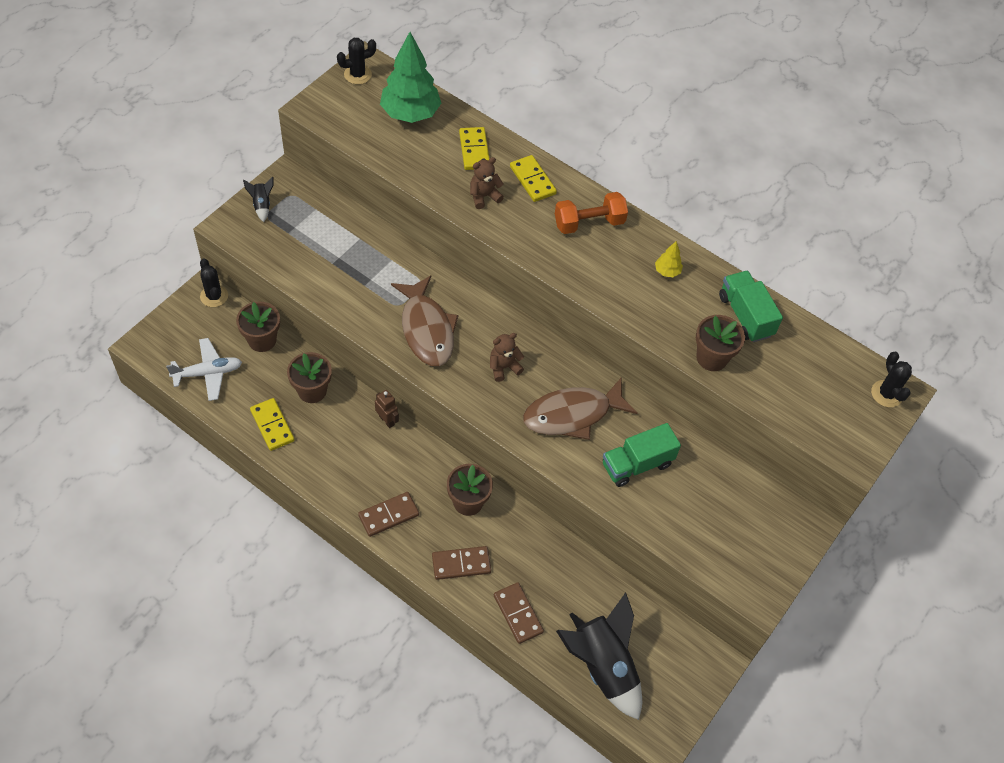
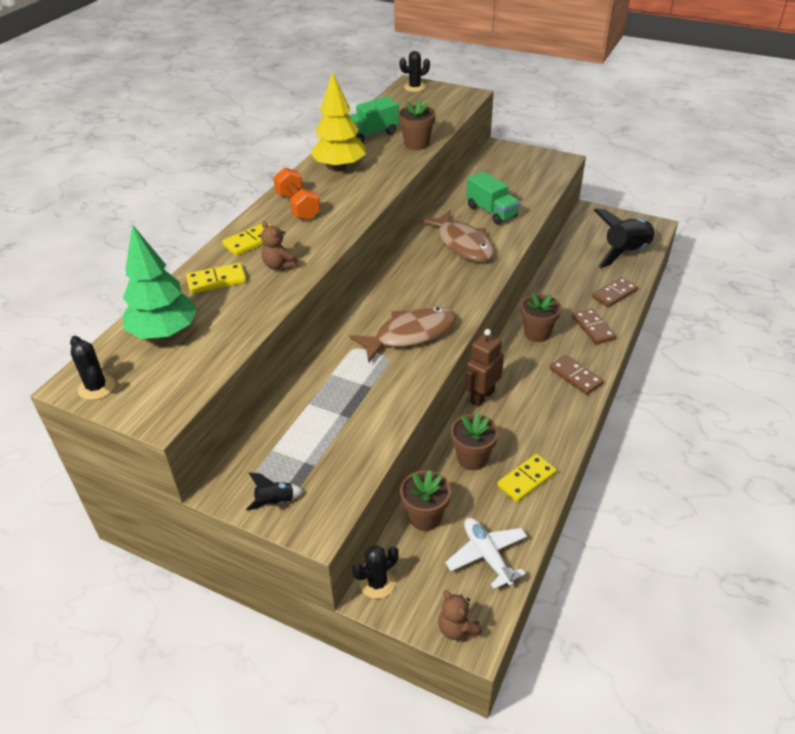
camera: 95 degrees left, 15 degrees down
brown robot [375,390,399,428] -> brown robot [465,329,504,407], size x1.65
brown teddy bear [490,333,524,382] -> brown teddy bear moved to [438,590,482,640]
yellow tree [655,241,683,277] -> yellow tree [310,72,366,171], size x2.34

